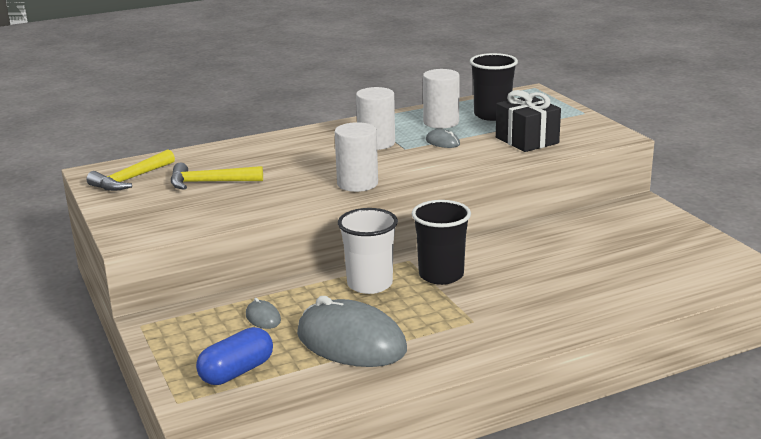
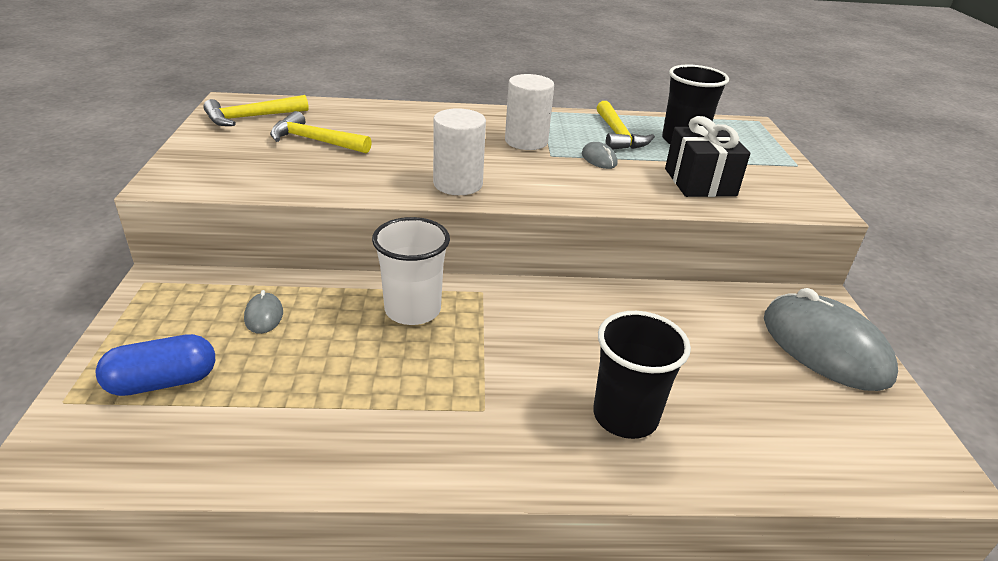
camera: 20 degrees right, 10 degrees up
grey mouse [297,296,407,367] -> grey mouse moved to [764,288,898,391]
black cup [411,200,471,285] -> black cup moved to [593,311,691,439]
white cylinder [423,69,460,129] -> yellow hammer [597,101,655,150]

